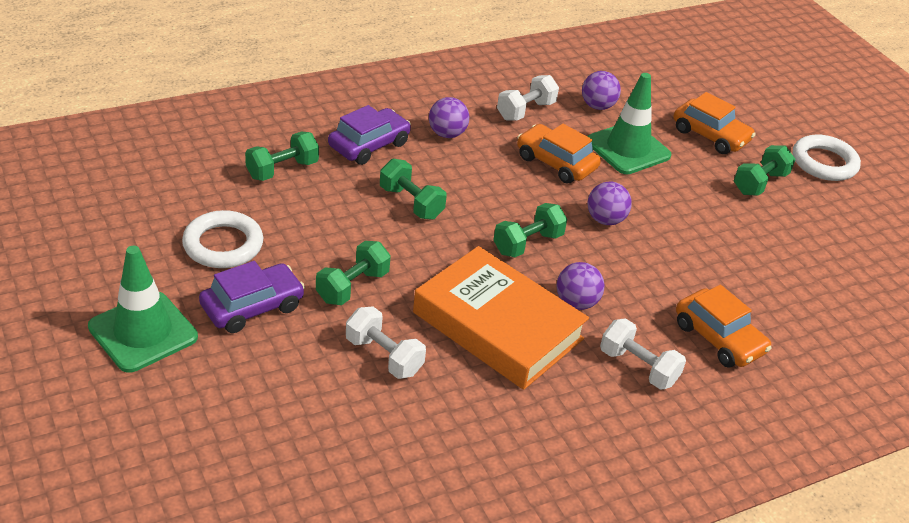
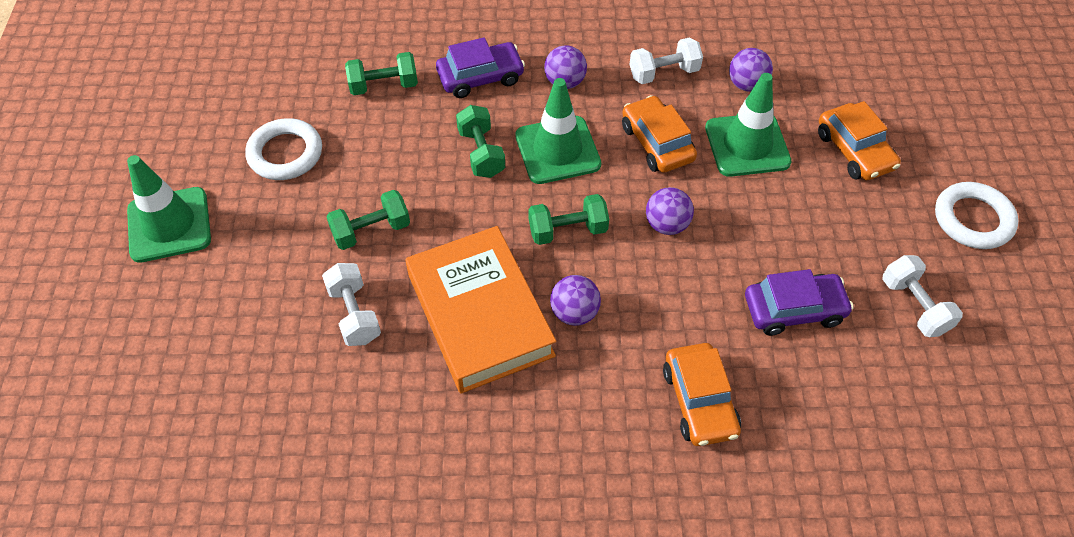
camera: 30 degrees right, 15 degrees up
purple car [199,261,305,333] -> purple car moved to [745,269,854,336]
white dumbbell [600,318,686,390] -> white dumbbell moved to [882,255,963,337]
green dumbbell [734,145,796,196] -> none
none -> green traffic cone [515,78,601,184]

